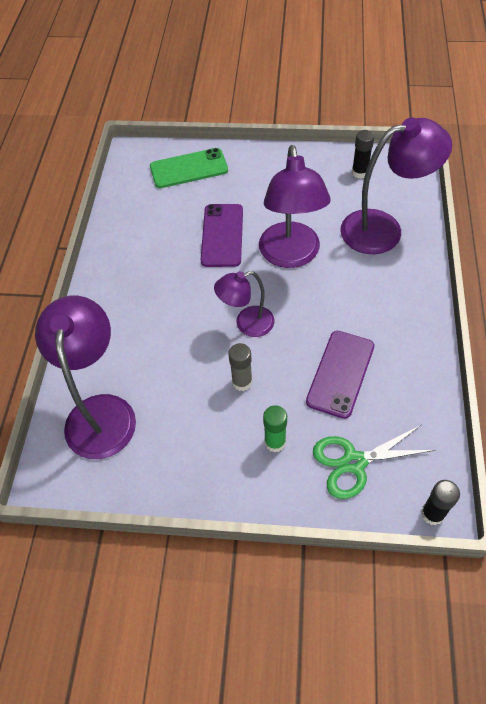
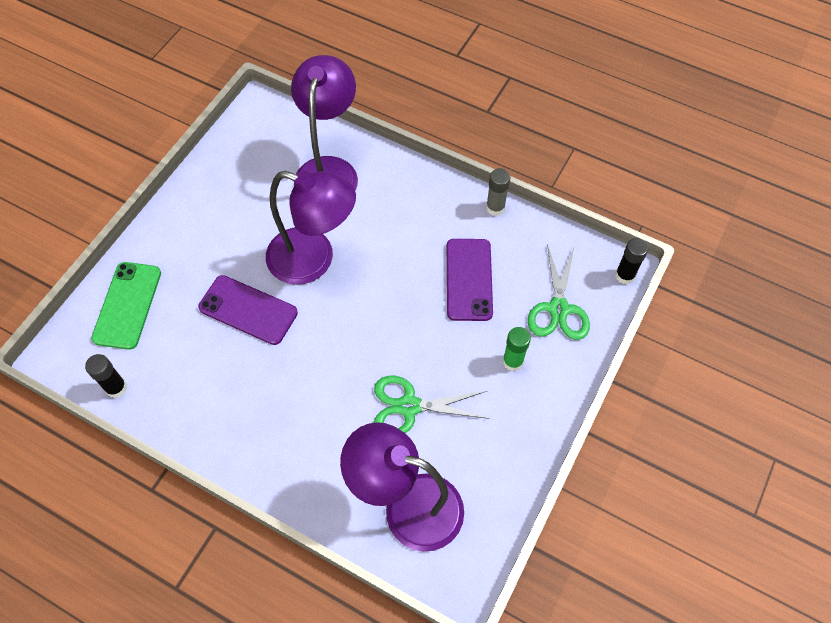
camera: 70 degrees left, 5 degrees up
purple lamp [214,271,274,337] -> none
grey glue stick [229,343,252,391] -> grey glue stick moved to [486,168,511,216]
purple phone [306,331,374,419] -> purple phone turned 45 degrees clockwise [447,239,493,321]
black glue stick [352,130,374,178] -> black glue stick moved to [85,354,127,398]
none -> green scissors [374,376,489,433]

